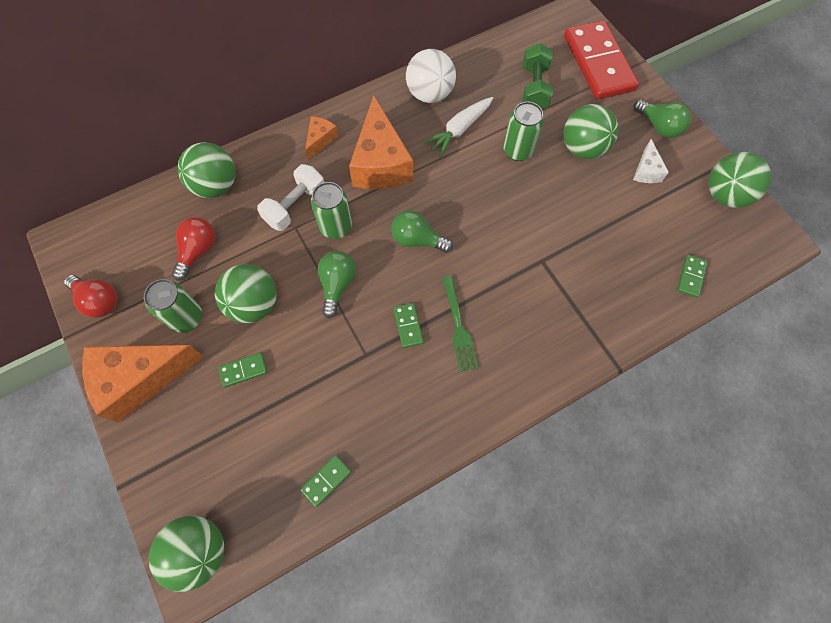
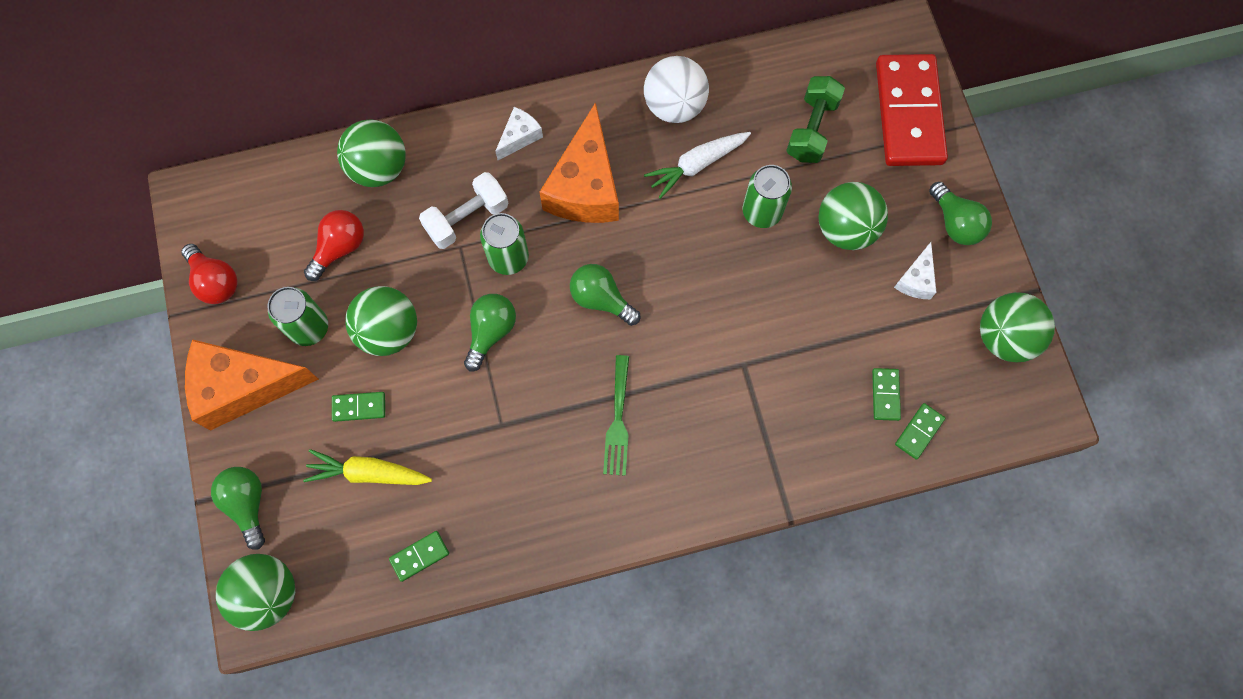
camera: 15 degrees right, 5 degrees up
orange cheese [305,116,338,160] -> white cheese [495,107,543,160]
green domino [393,303,424,348] -> green domino moved to [872,368,901,421]
none -> green light bulb [211,467,265,550]
none -> yellow carrot [303,449,432,485]

